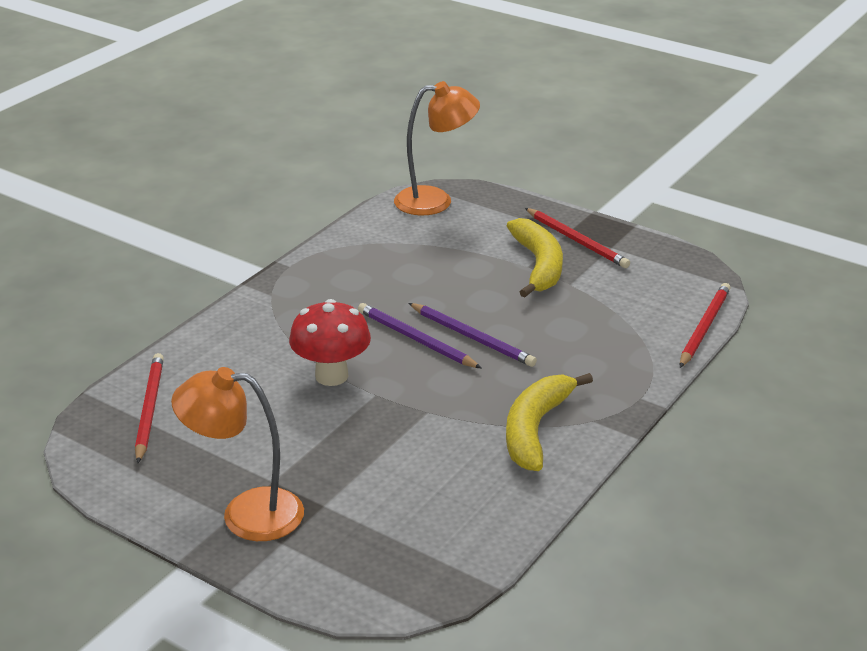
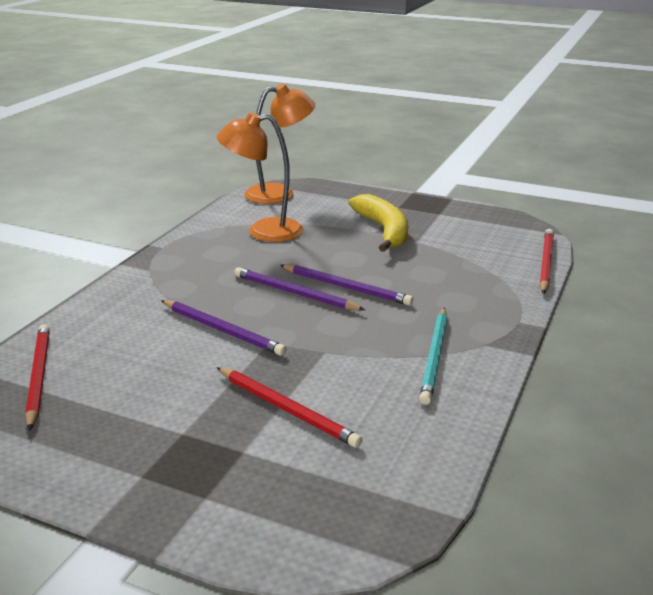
camera: 10 degrees left, 5 degrees down
orange lamp [171,367,304,541] -> orange lamp moved to [216,112,304,242]
red mushroom [289,299,371,386] -> purple pencil [161,300,286,356]
yellow banana [506,373,593,471] -> turquoise pencil [419,308,448,405]
red pencil [525,208,630,268] -> red pencil moved to [217,367,362,448]

